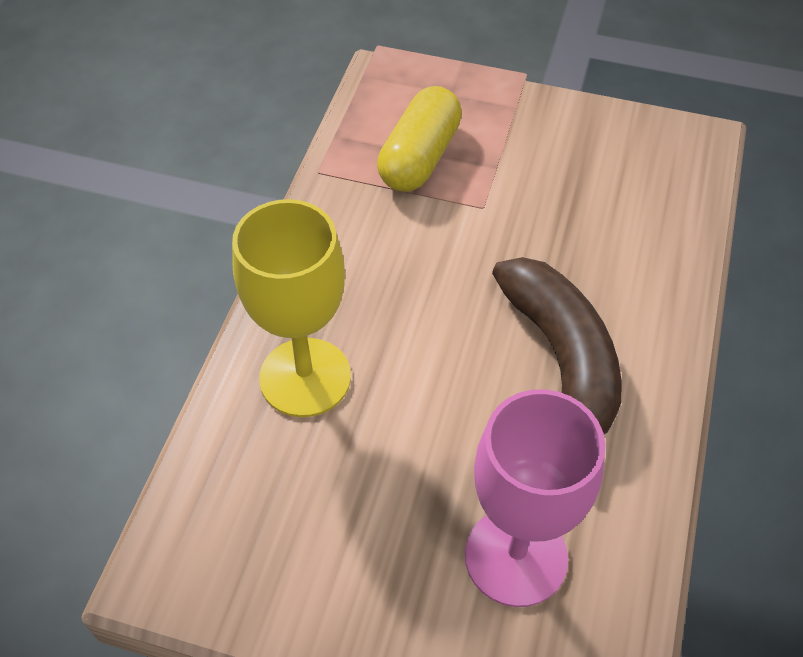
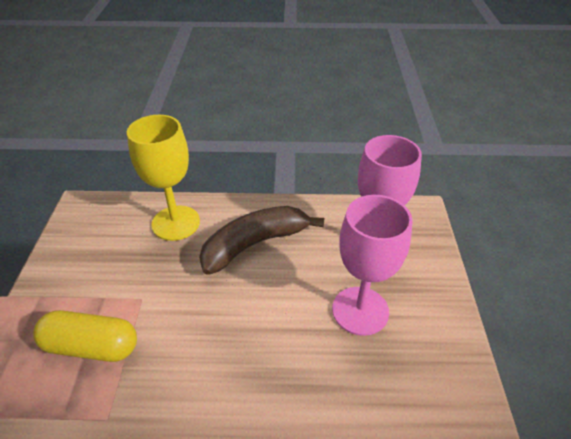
camera: 105 degrees left, 10 degrees down
yellow goblet [232,199,351,417] -> yellow goblet moved to [127,115,200,241]
none -> pink goblet [332,195,413,336]

